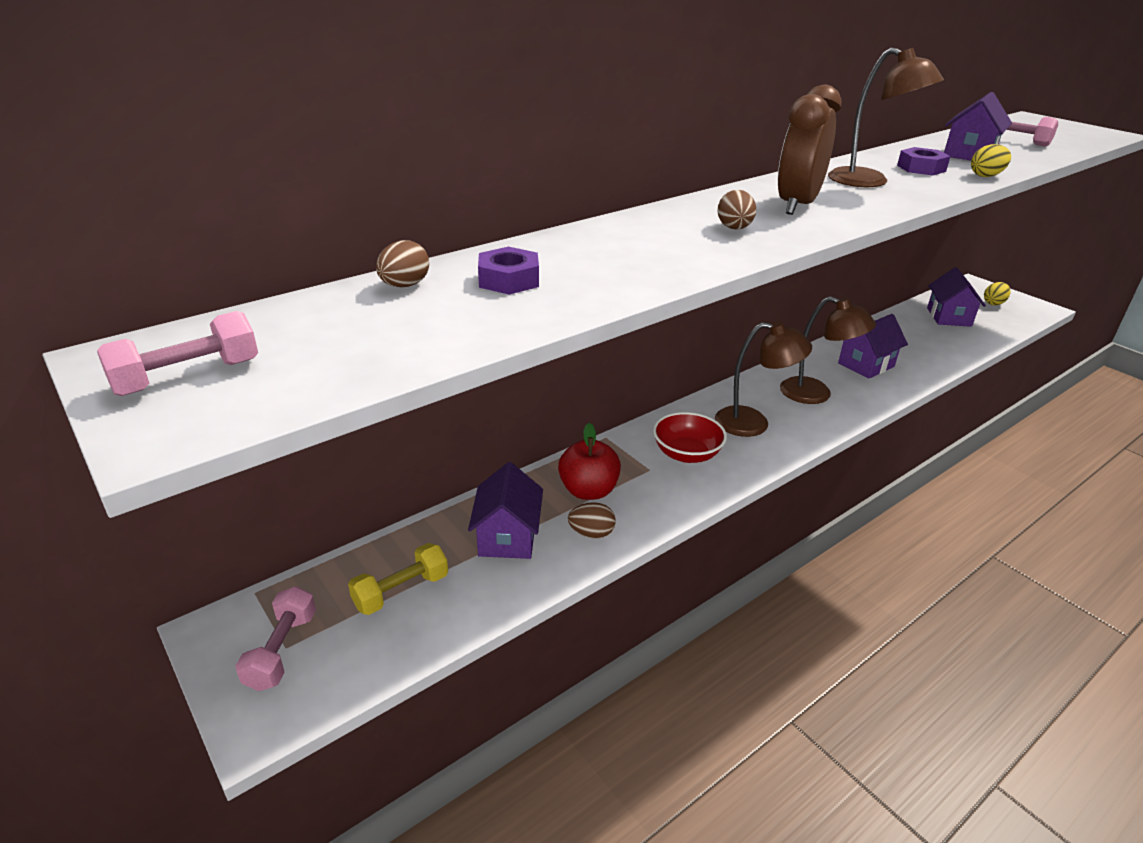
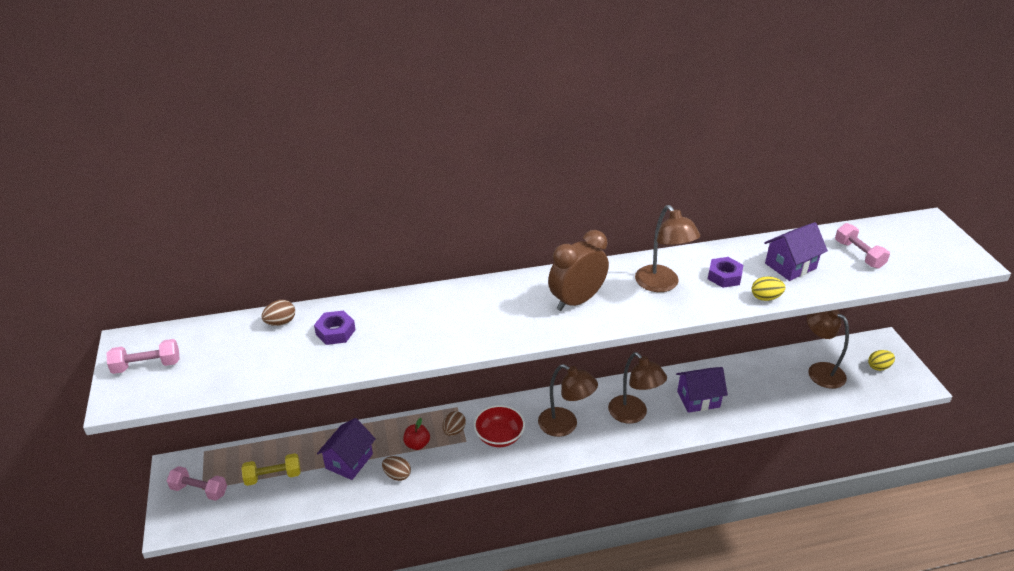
camera: 25 degrees right, 5 degrees up
pink dumbbell [236,586,316,691] -> pink dumbbell turned 75 degrees clockwise [167,466,227,501]
red apple [558,423,621,500] -> red apple [403,418,430,450], size x0.65
brown egg [717,190,756,230] -> brown egg moved to [442,411,466,436]
purple house [927,267,986,327] -> brown lamp [807,310,849,389]

